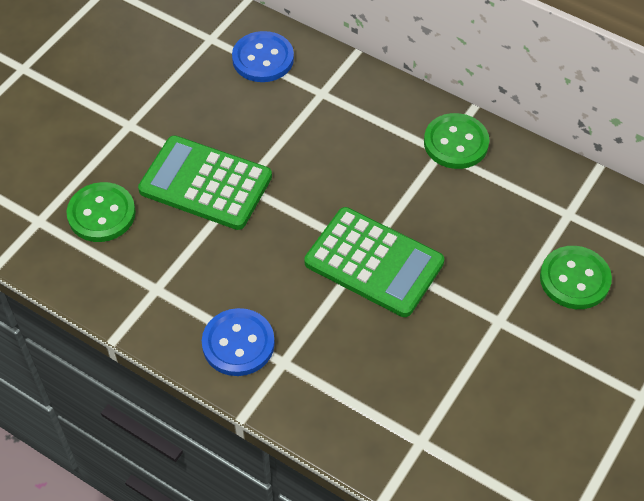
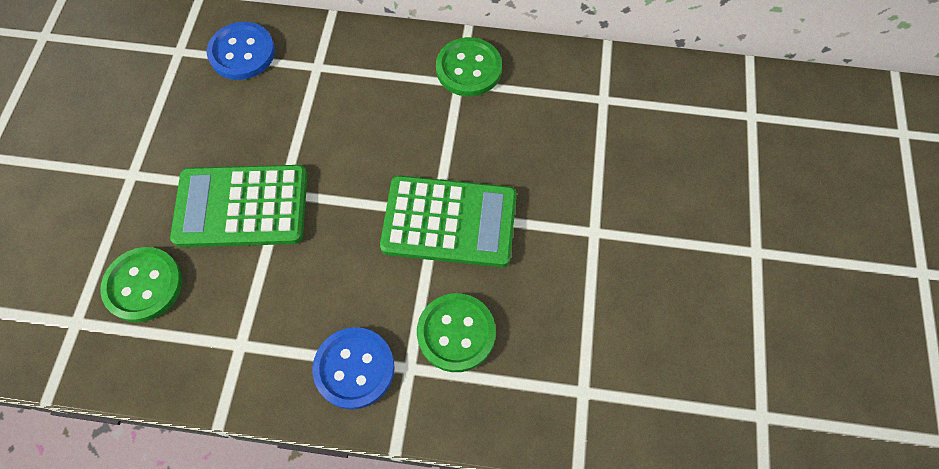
camera: 25 degrees left, 10 degrees up
green button [540,246,612,309] -> green button moved to [417,293,496,372]

